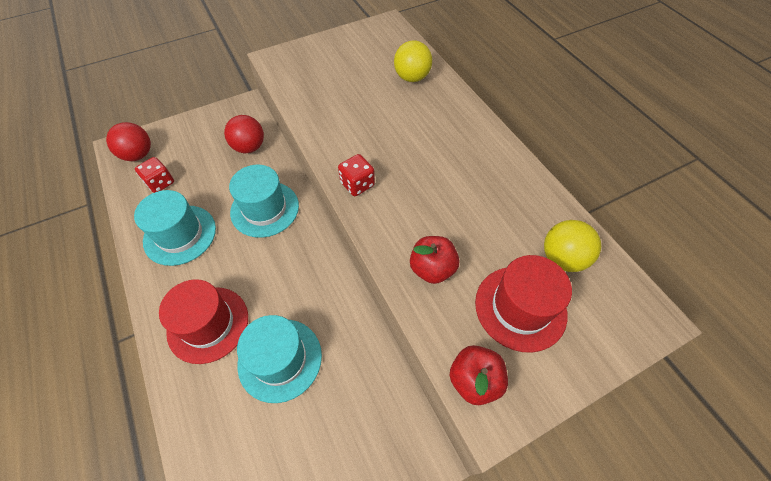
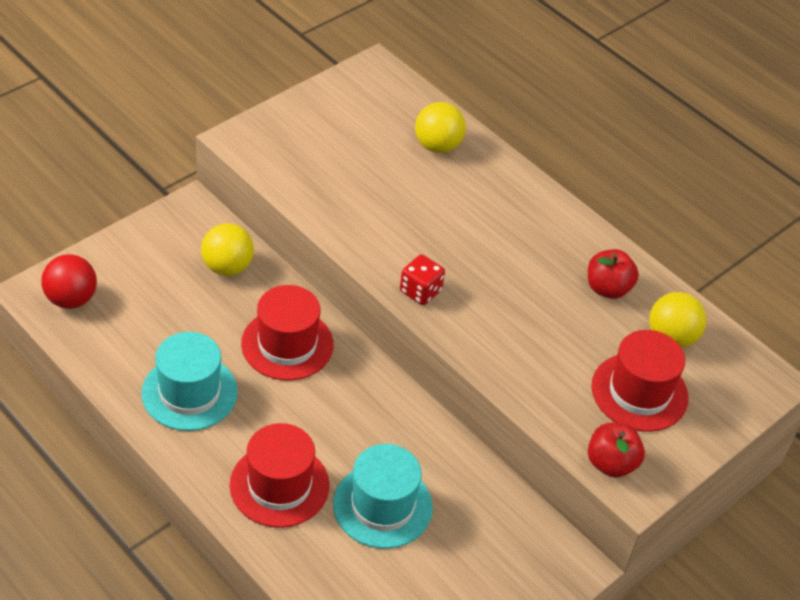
camera: 20 degrees left, 10 degrees down
red dice [135,157,174,193] -> none
red ball [224,115,264,153] -> yellow ball [201,223,254,276]
turquoise hat [229,165,299,238] -> red hat [241,285,333,381]
red apple [410,236,459,284] -> red apple moved to [588,249,639,299]

